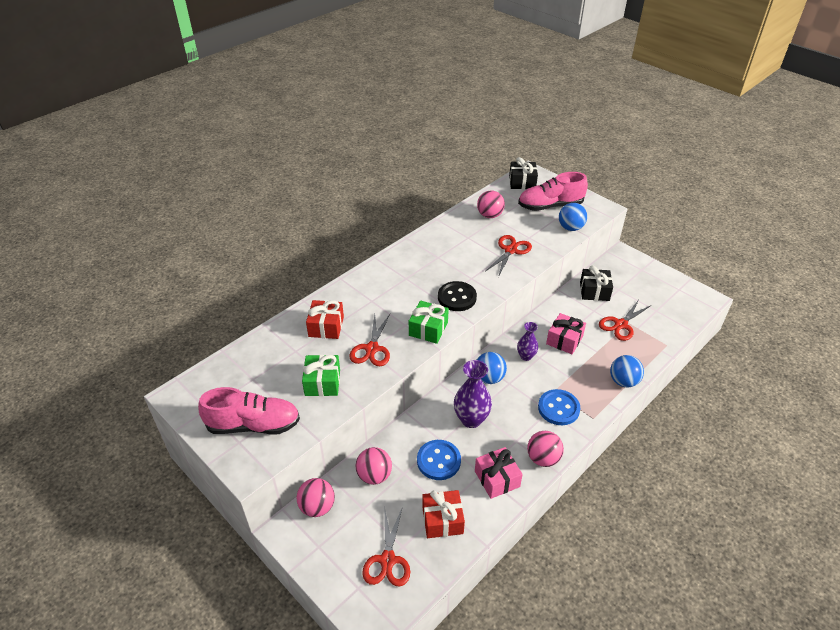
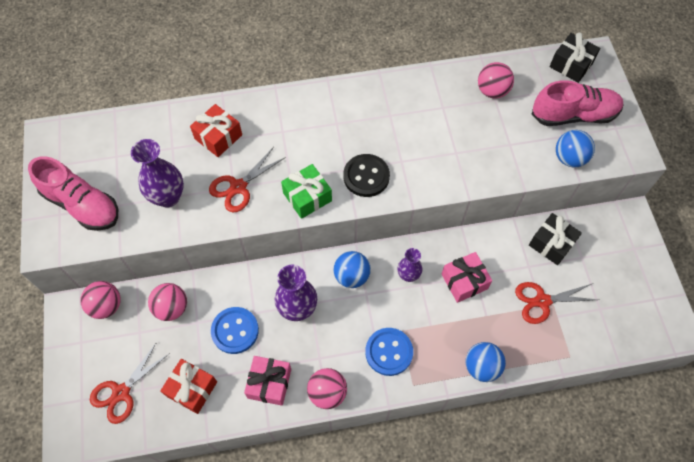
camera: 35 degrees right, 20 degrees up
green gift [302,355,340,396] -> purple vase [131,139,184,208]
red scissors [486,235,532,277] -> none
pink shoe [518,172,588,211] -> pink shoe turned 150 degrees clockwise [532,80,624,126]

